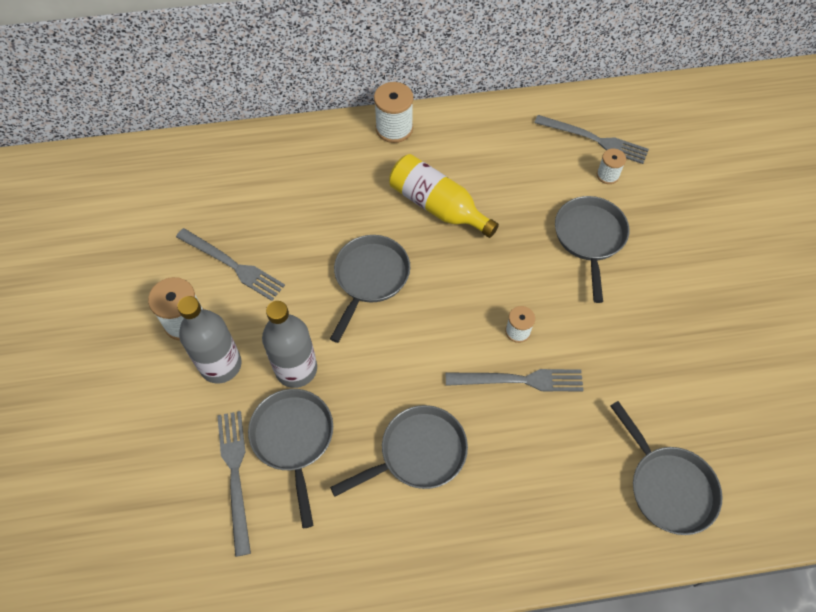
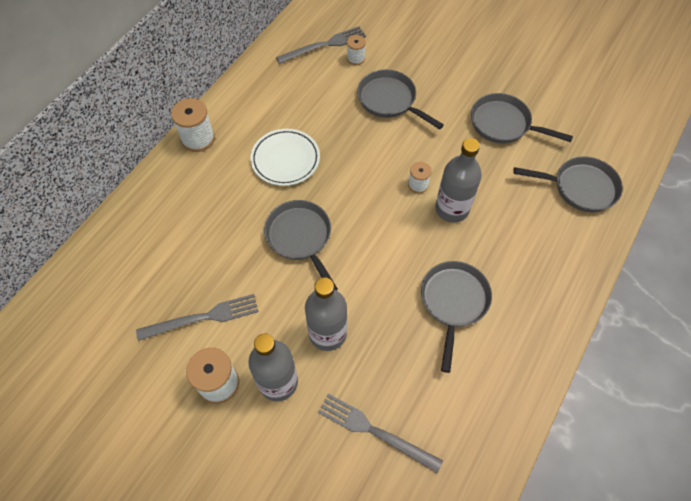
camera: 50 degrees left, 0 degrees up
grey pan [248,389,333,528] -> grey pan moved to [471,93,573,143]
yellow bottle [389,154,499,238] -> white plate [250,129,320,186]
grey fork [446,369,584,391] -> grey bottle [435,138,482,223]

